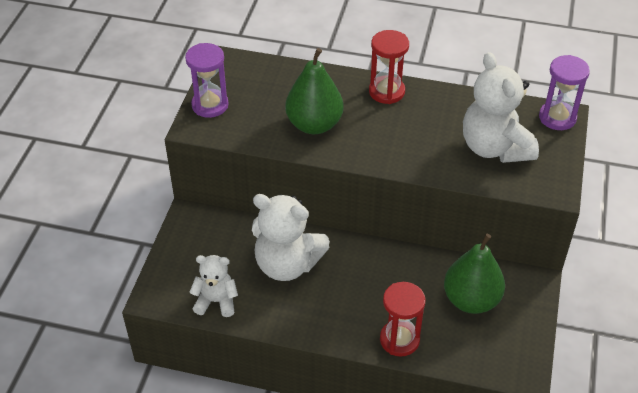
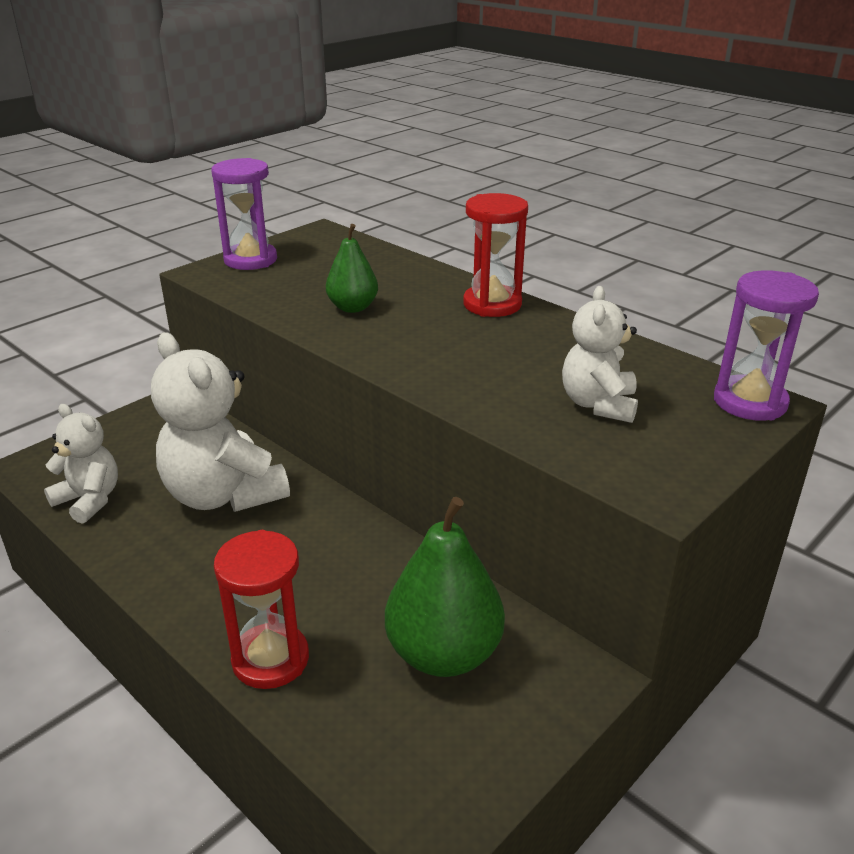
camera: 30 degrees right, 15 degrees down
green pear [285,48,343,134] -> green pear [326,224,378,313], size x0.57
white teddy bear [463,52,539,163] -> white teddy bear [562,286,638,423], size x0.58

